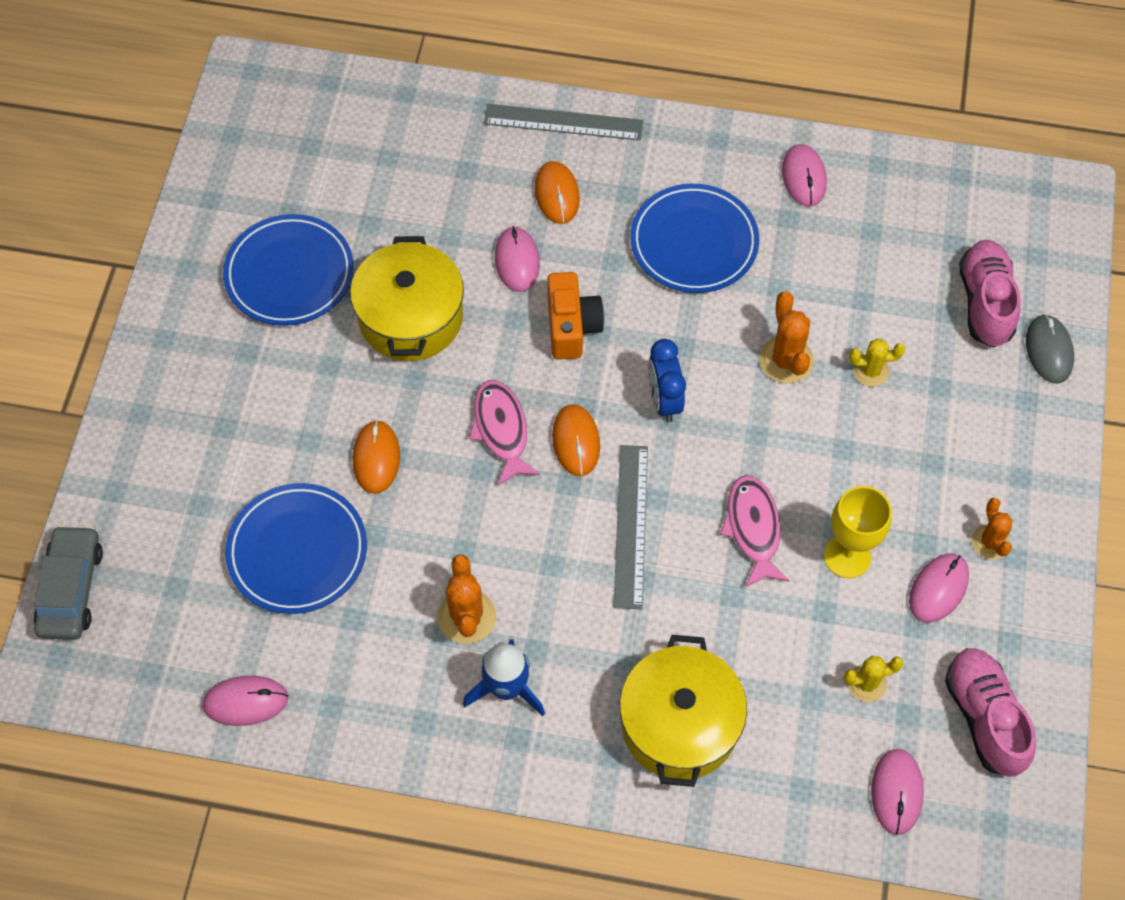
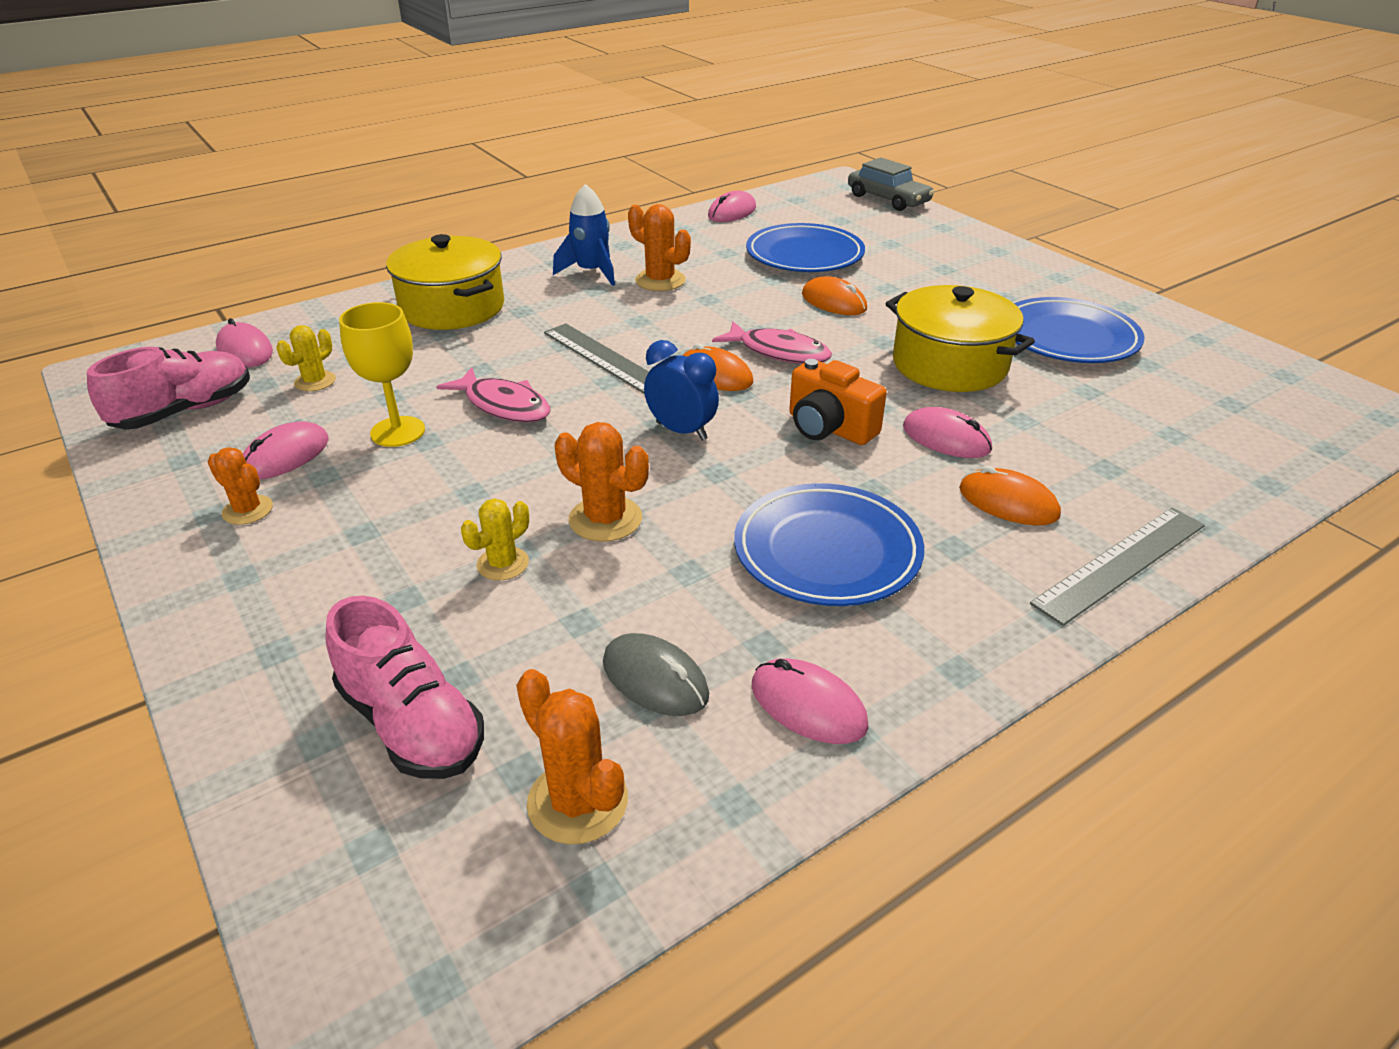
camera: 135 degrees right, 25 degrees down
pink mouse [909,554,969,623] -> pink mouse turned 45 degrees clockwise [243,421,329,480]
pink shoe [945,648,1036,777] -> pink shoe turned 75 degrees counterclockwise [87,347,250,429]
grey mouse [1026,314,1074,384] -> grey mouse moved to [603,633,709,716]
none -> orange cactus [516,669,628,845]

